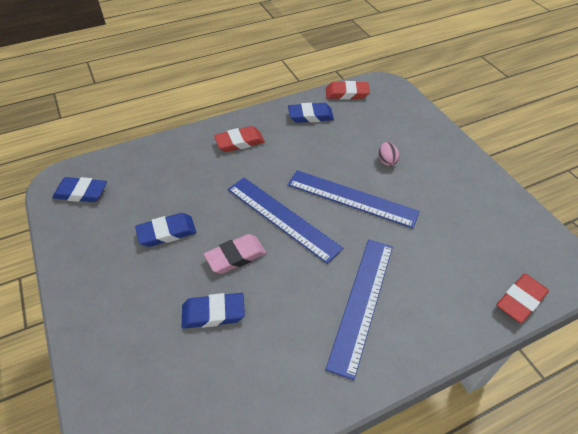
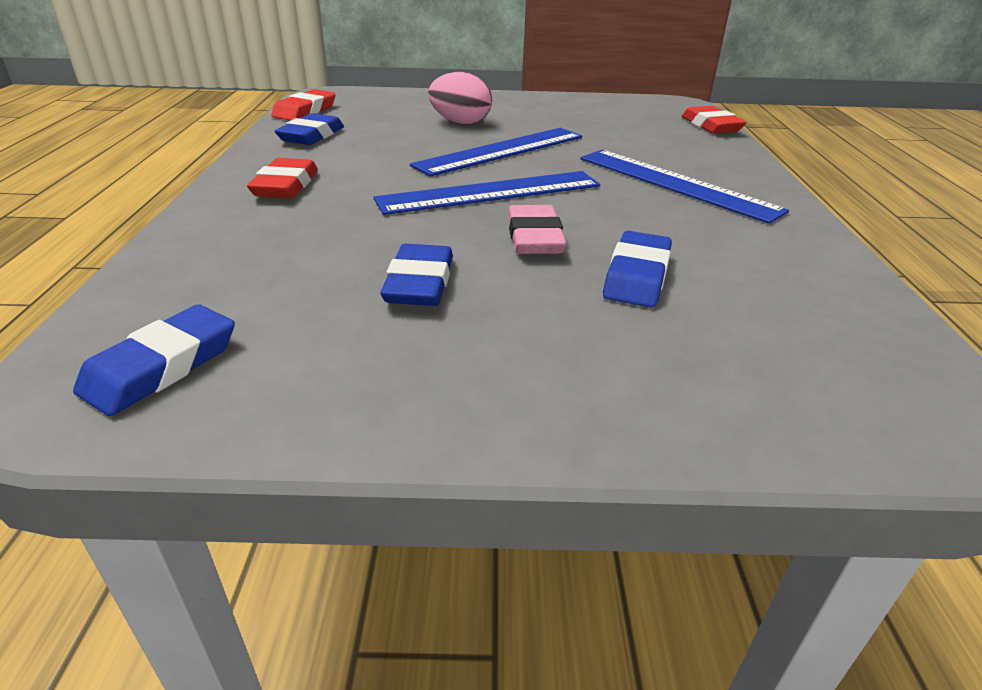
camera: 65 degrees left, 15 degrees down
pink egg [379,142,399,166] -> pink egg [428,72,492,125], size x1.71

